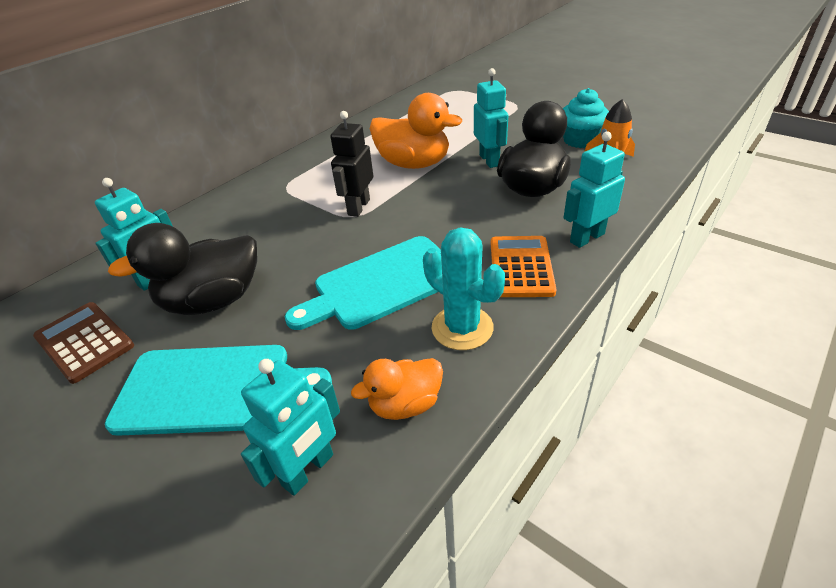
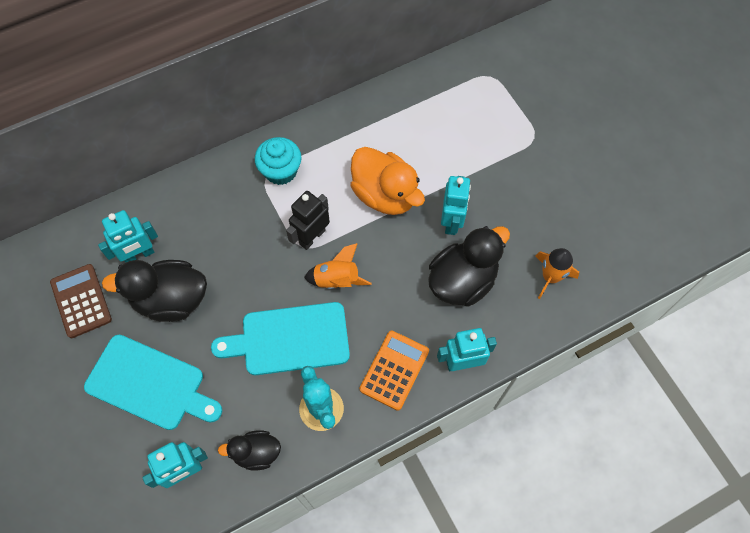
camera: 20 degrees right, 25 degrees up
orange duck [351,358,443,420] -> black duck [218,430,281,470]
turquoise cupcake [563,88,609,148] -> turquoise cupcake moved to [255,137,302,185]
none -> orange rocket [304,243,372,289]

